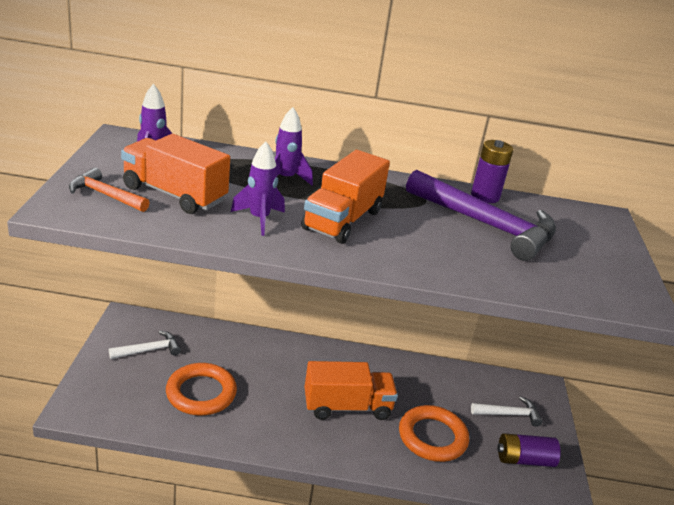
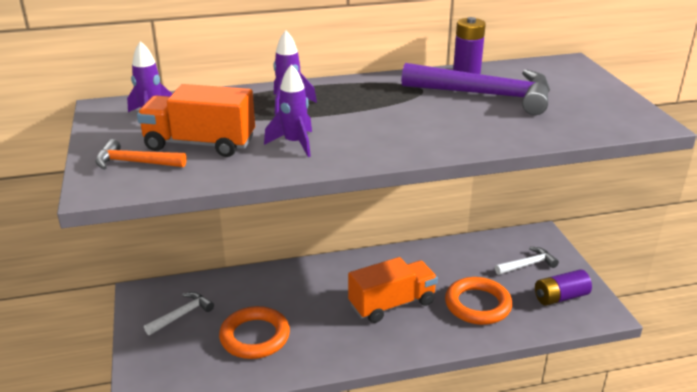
camera: 15 degrees left, 0 degrees up
orange truck [301,150,390,244] -> none

